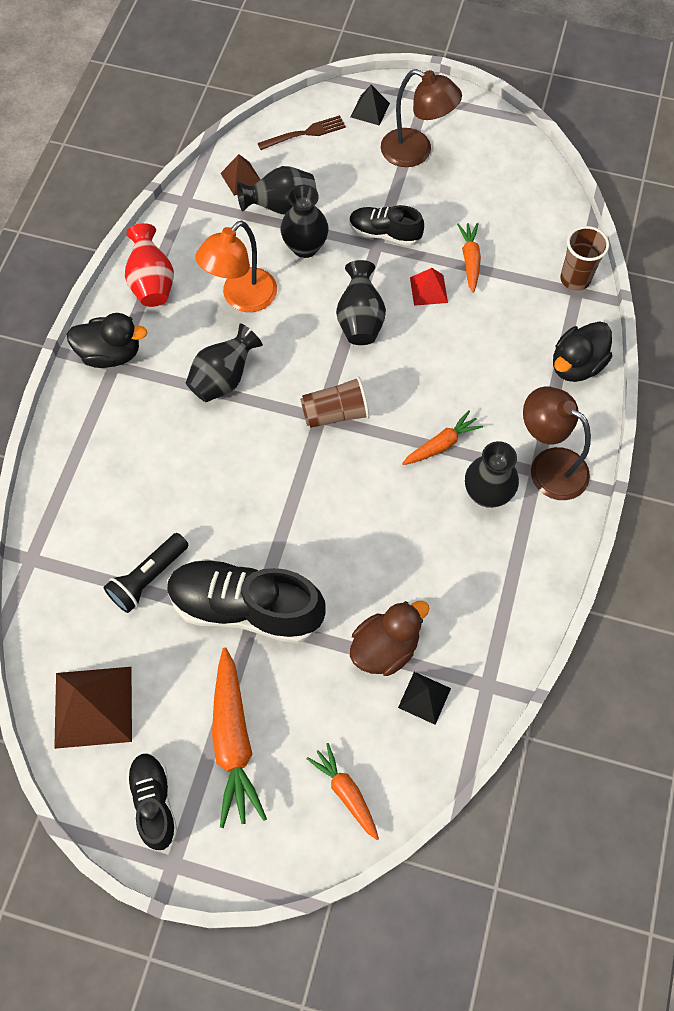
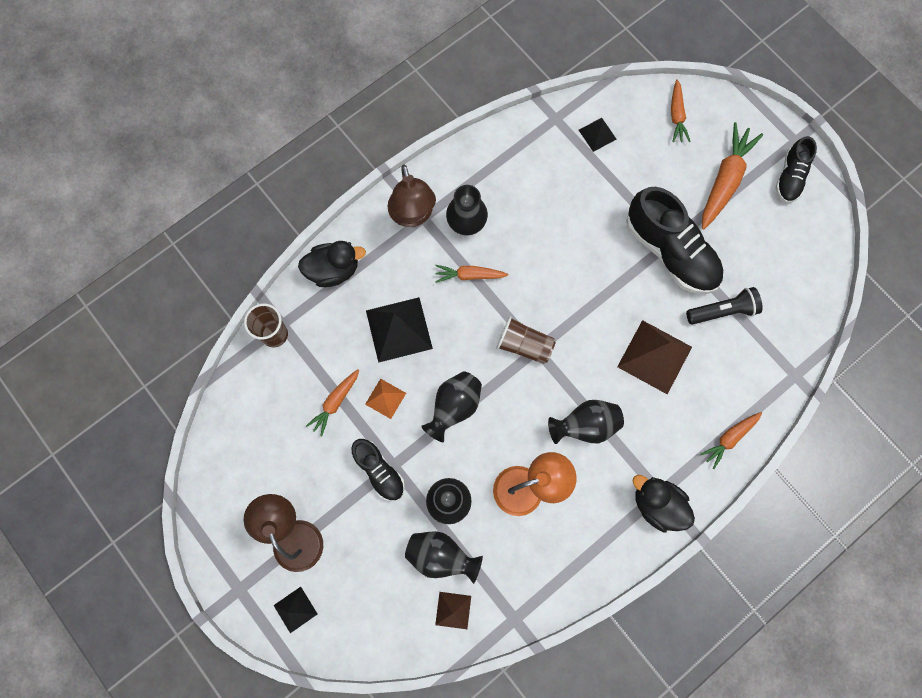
camera: 145 degrees left, 10 degrees up
brown pyramid [54,667,132,749] -> brown pyramid moved to [617,320,692,394]
red vase [125,223,174,307] -> none
brown fork [258,115,346,150] -> none
brown duck [350,601,429,676] -> none
red pyramid [410,268,448,306] -> orange pyramid [365,379,406,419]
none -> black pyramid [366,297,433,363]
none -> orange carrot [700,412,762,469]

